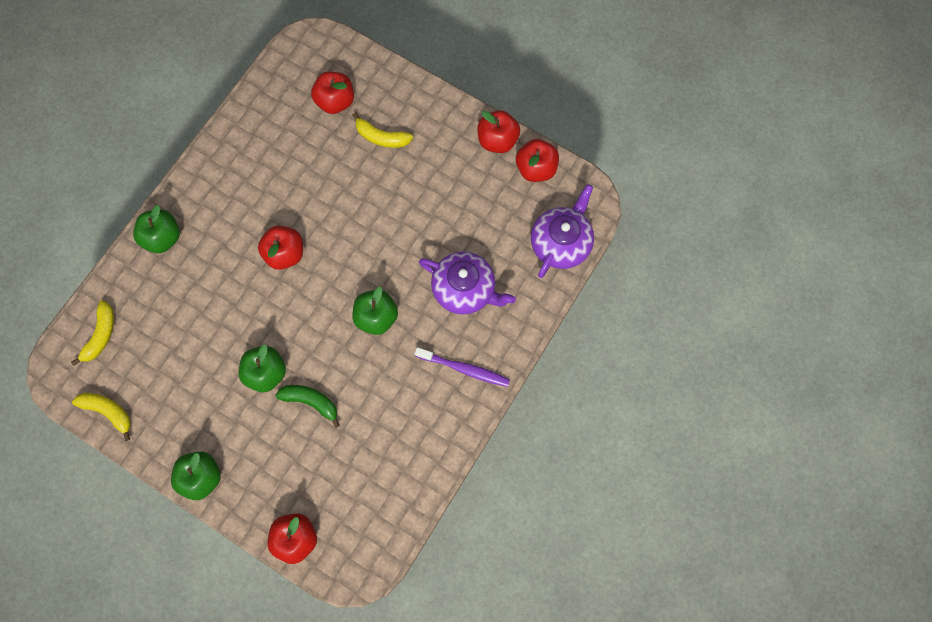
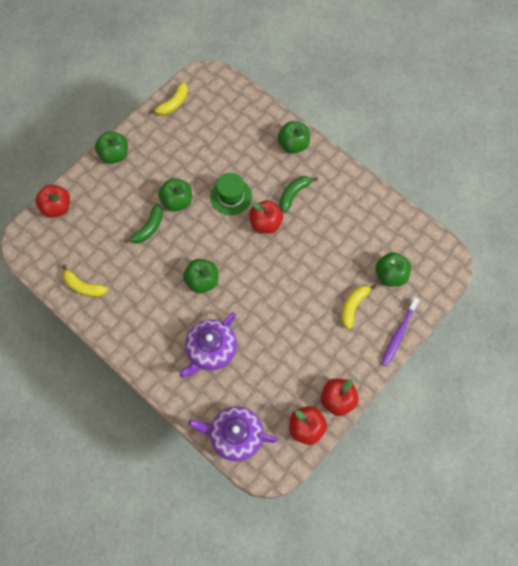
camera: 100 degrees right, 5 degrees down
yellow banana [71,300,114,366] -> yellow banana moved to [62,264,108,297]
red apple [311,72,354,114] -> green apple [376,252,411,287]
purple toothbrush [415,347,510,387] -> purple toothbrush moved to [381,297,420,367]
purple teapot [531,184,594,278] -> purple teapot turned 150 degrees clockwise [188,406,278,461]
none -> green hat [211,173,252,215]
none -> green banana [279,176,318,213]

